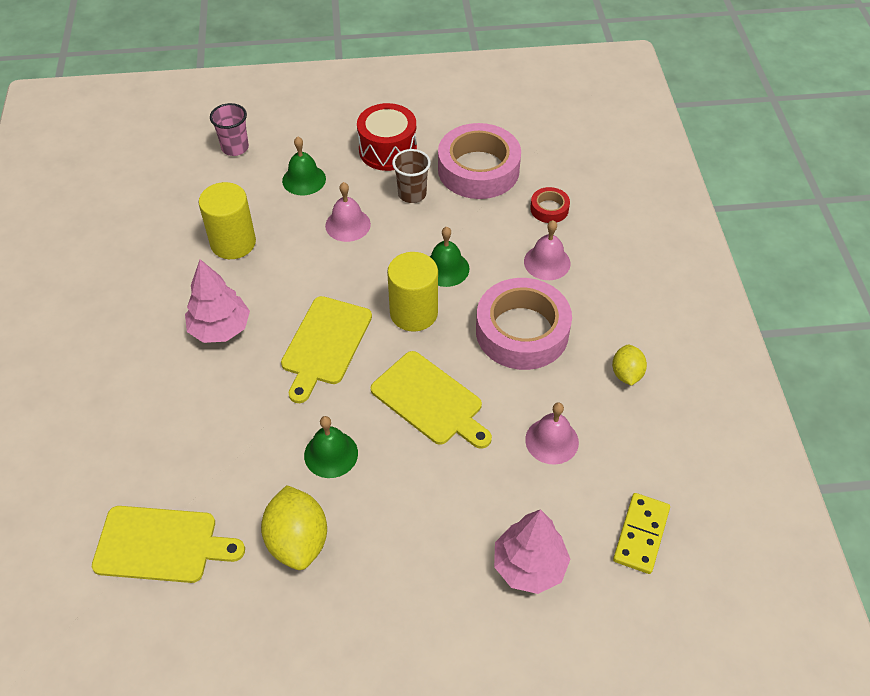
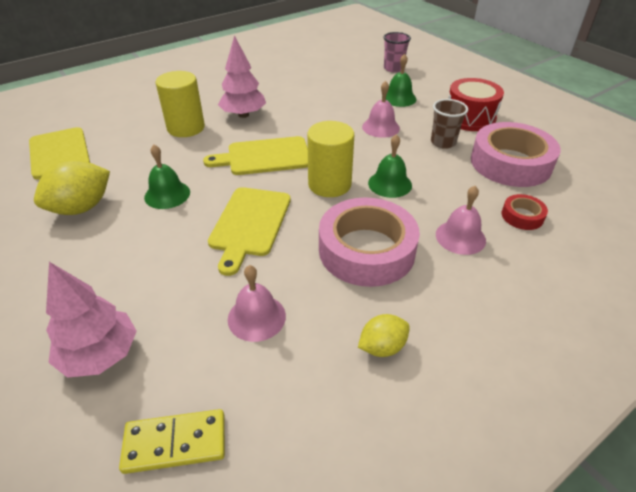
camera: 60 degrees right, 10 degrees down
yellow cylinder [199,182,256,259] -> yellow cylinder moved to [155,71,205,137]

